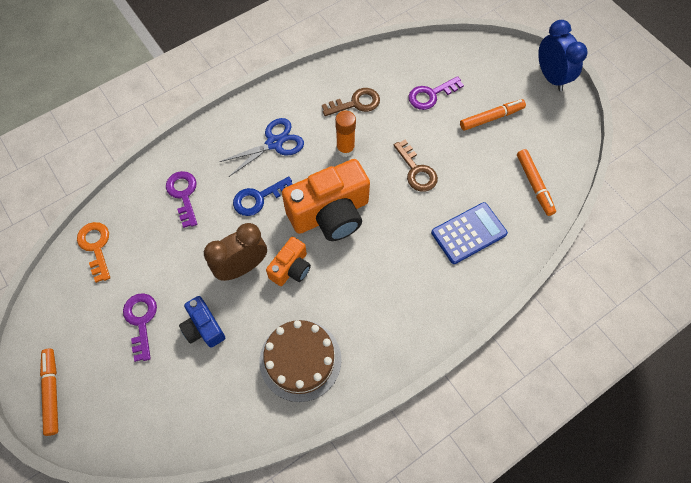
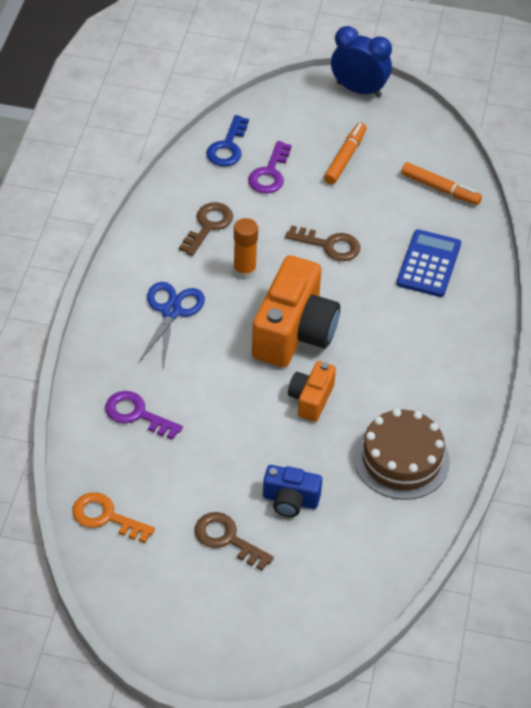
camera: 45 degrees left, 15 degrees down
orange marker [40,349,58,436] -> none
purple key [123,293,157,362] -> brown key [195,512,274,571]
brown clock [204,223,267,281] -> none
blue key [233,176,292,216] -> blue key moved to [206,115,249,167]
orange camera [266,237,311,286] -> orange camera turned 150 degrees counterclockwise [288,361,336,422]

